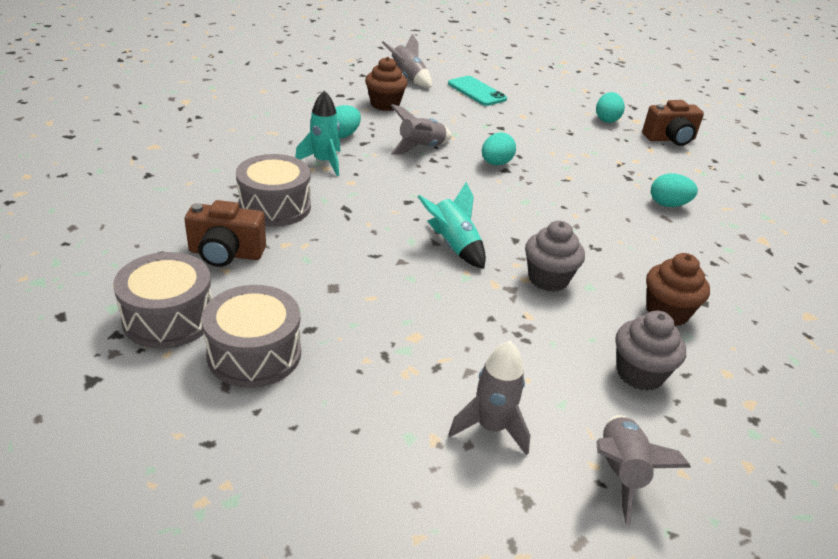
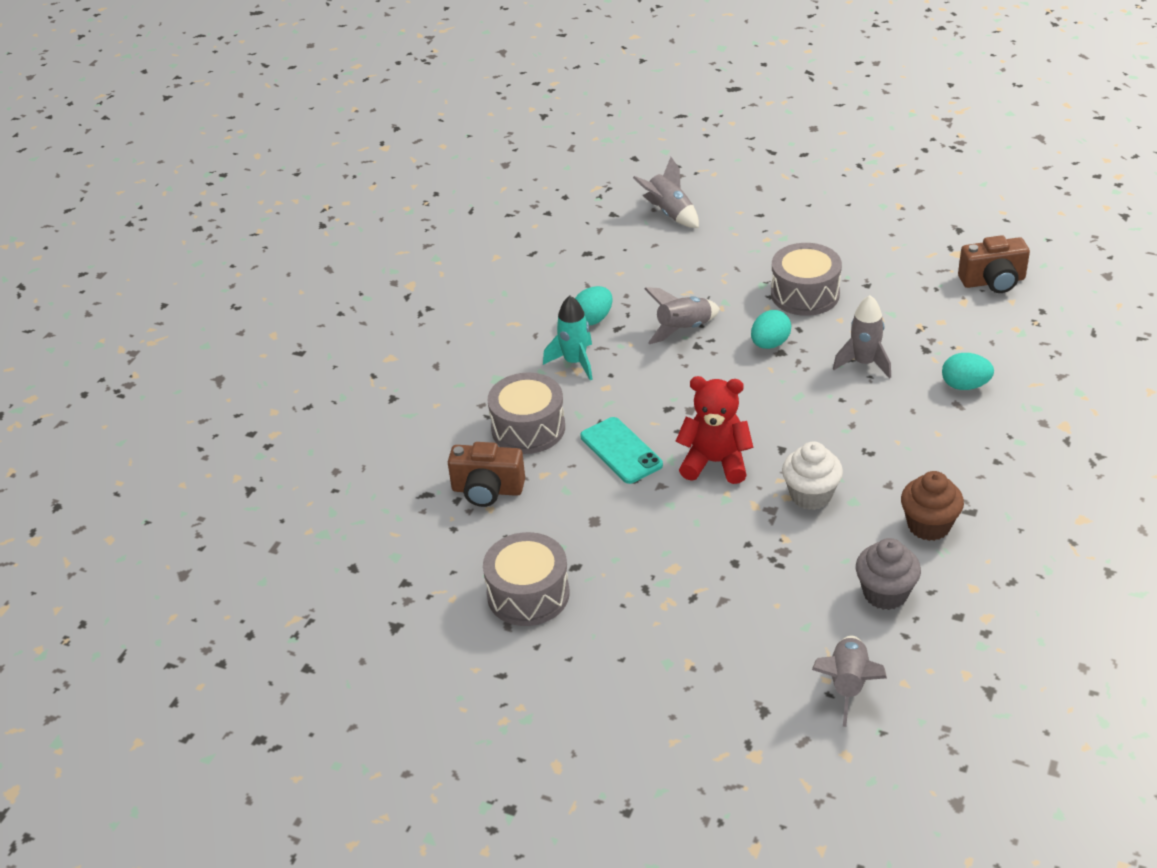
camera: 10 degrees right, 5 degrees up
grey drum [113,252,212,349] -> grey drum moved to [771,243,842,316]
brown cupcake [365,57,408,111] -> none
turquoise rocket [418,182,486,269] -> red teddy bear [676,376,754,484]
turquoise phone [448,76,507,106] -> turquoise phone moved to [580,417,663,484]
grey rocket [448,341,530,455] -> grey rocket moved to [833,295,891,379]
grey cupcake [525,220,585,292] -> white cupcake [782,441,843,510]
turquoise egg [596,92,625,123] -> none

